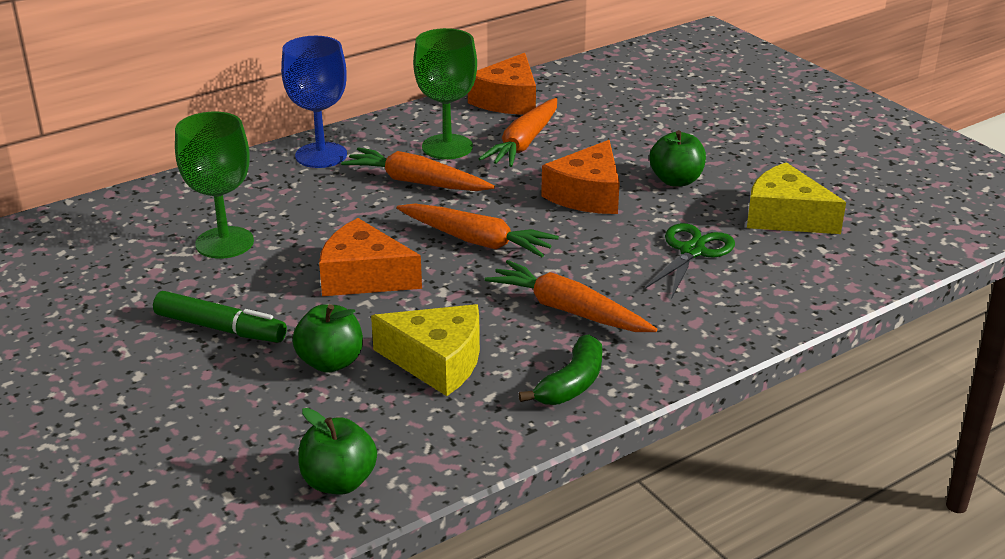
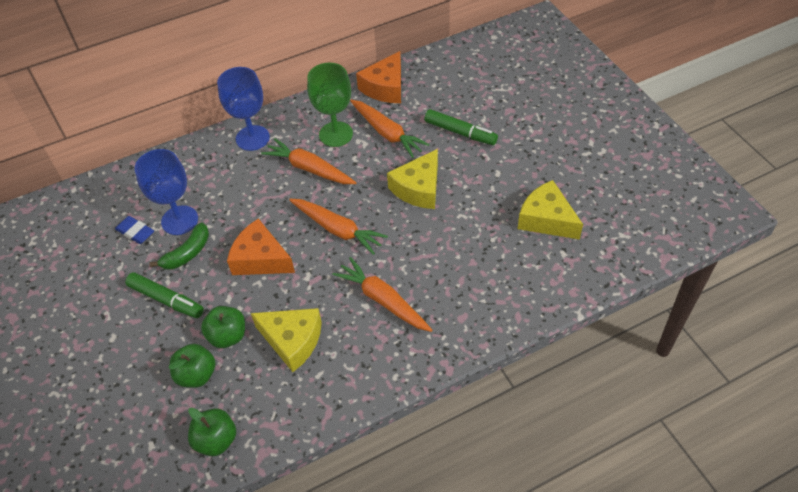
camera: 10 degrees right, 20 degrees up
green goblet [175,112,254,259] -> blue goblet [135,149,198,235]
orange carrot [479,98,557,167] -> orange carrot turned 75 degrees counterclockwise [350,100,430,158]
green banana [519,334,602,405] -> green banana moved to [150,222,209,270]
orange cheese [541,140,620,214] -> yellow cheese [387,149,438,209]
green scissors [644,223,735,299] -> none
green apple [650,130,706,187] -> green apple moved to [169,344,215,388]
none -> blue eraser [115,216,154,244]
none -> green marker [424,109,498,145]

